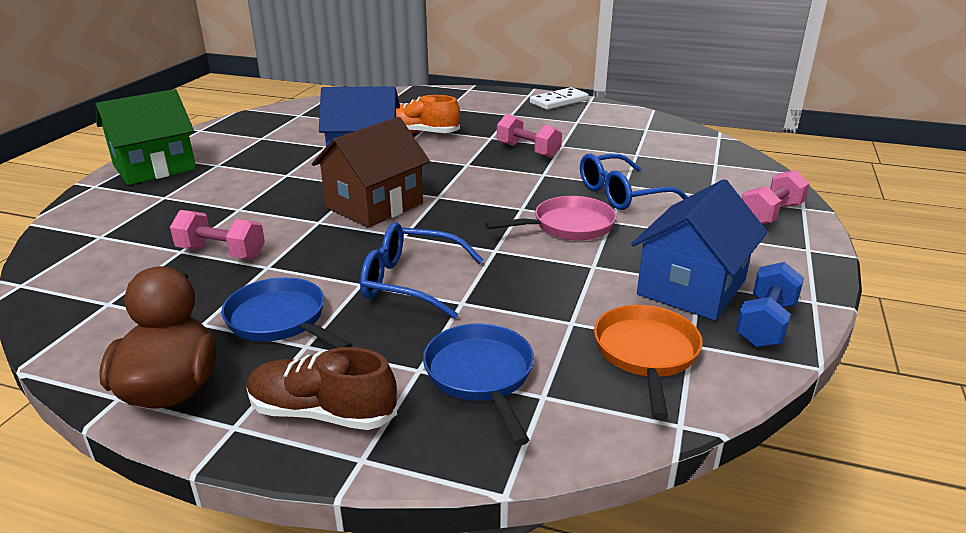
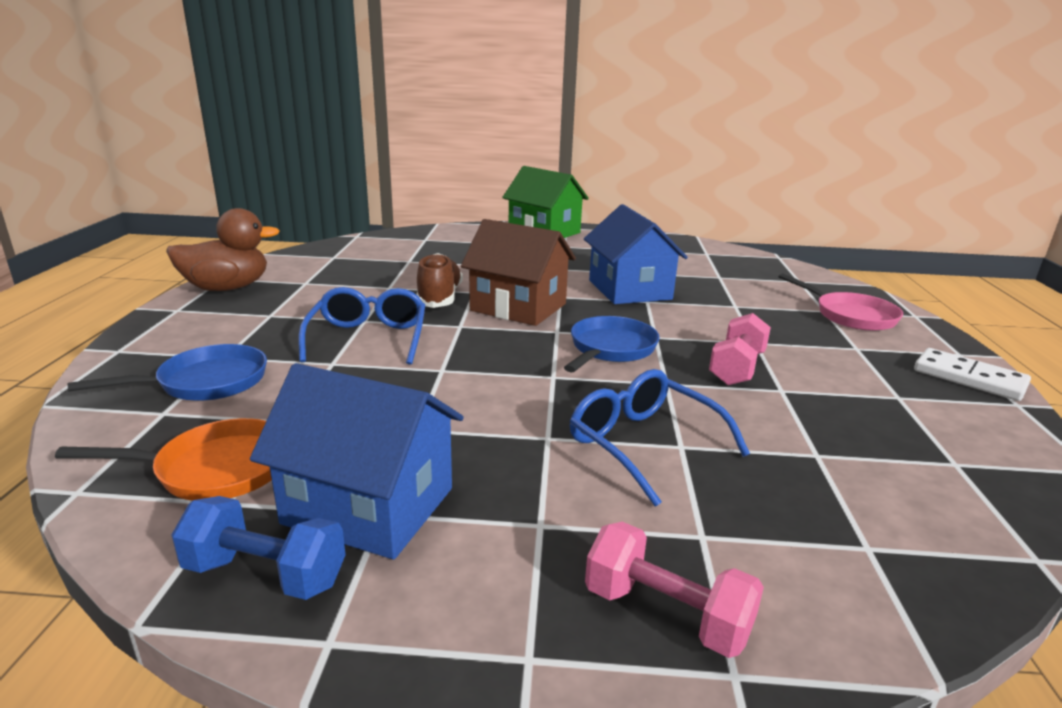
camera: 75 degrees right, 5 degrees down
pink dumbbell [170,210,265,259] -> none
blue pan [221,277,352,348] -> blue pan moved to [564,316,660,372]
brown shoe [247,347,397,430] -> brown shoe moved to [417,253,463,308]
orange shoe [396,95,460,133] -> none
pink pan [485,196,616,240] -> pink pan moved to [779,273,903,331]

